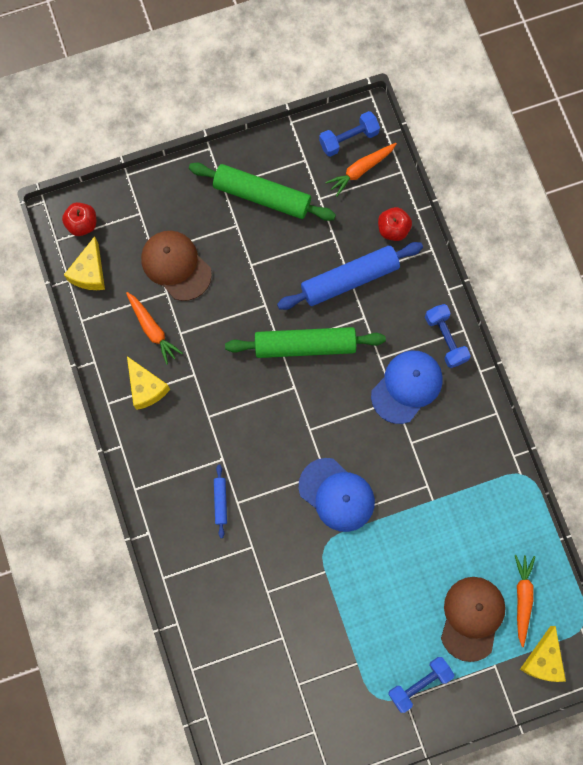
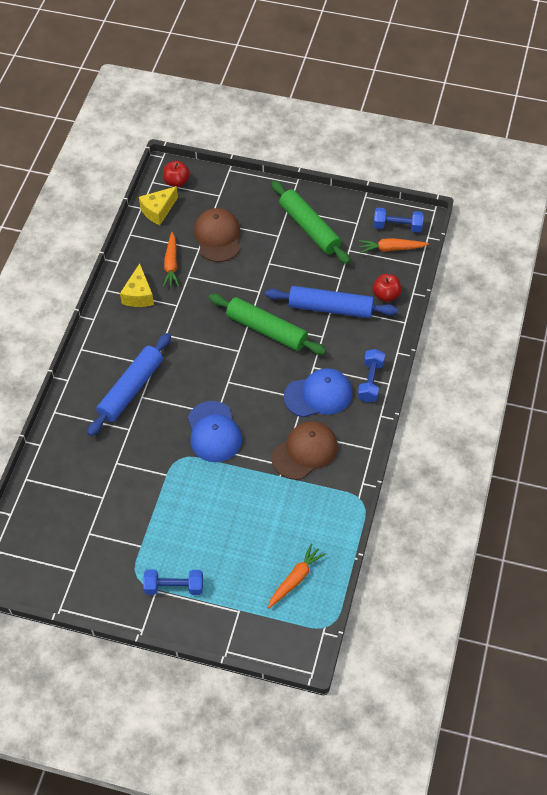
camera: 35 degrees right, 20 degrees down
blue rolling pin [214,465,227,538] -> blue rolling pin [87,333,171,436], size x2.24
brown cap [441,577,506,662] -> brown cap moved to [272,421,338,480]
yellow cheese [520,626,566,682] -> none

